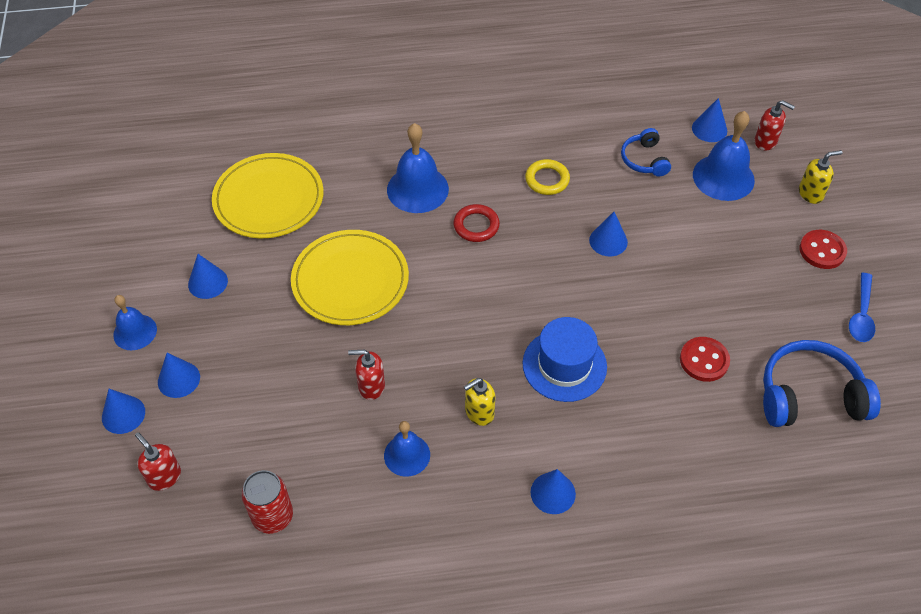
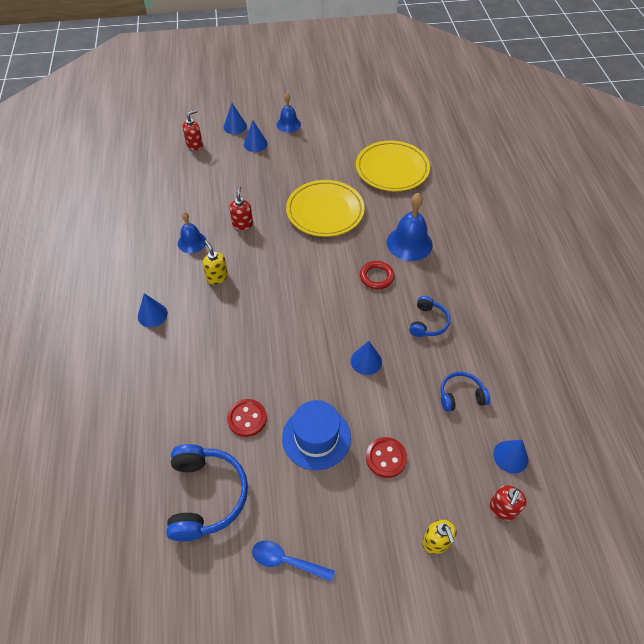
camera: 90 degrees right, 0 degrees up
blue cone [188,254,228,299] -> none
red can [241,470,293,534] -> none
blue hat [522,317,607,402] -> blue hat moved to [282,400,351,470]
yellow ring [525,159,570,195] -> blue headphones [409,296,450,337]
blue bell [693,111,755,201] -> none
red button [800,230,847,269] -> red button moved to [366,437,407,478]

